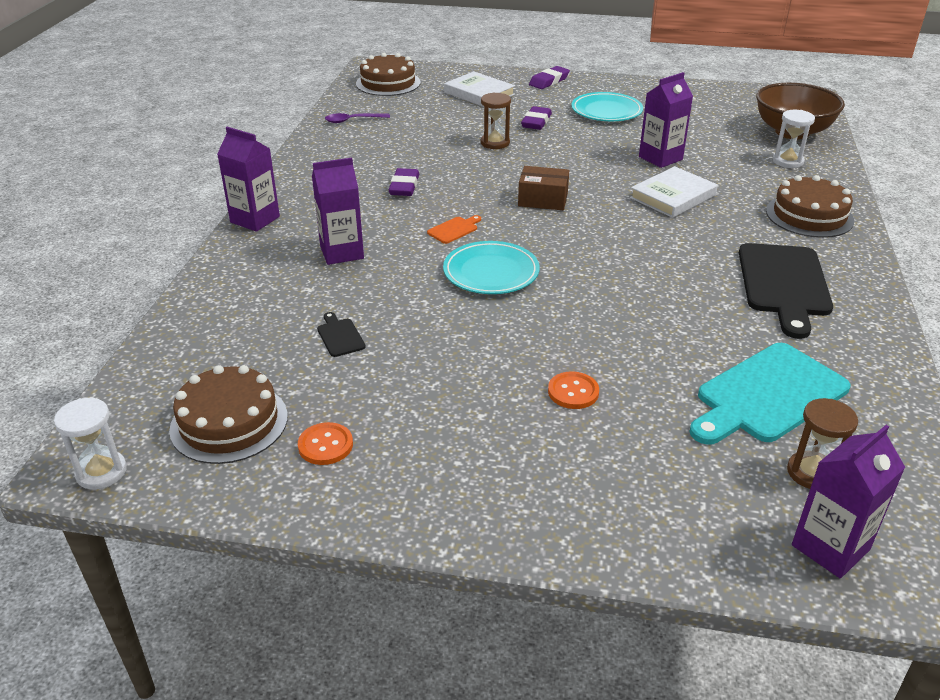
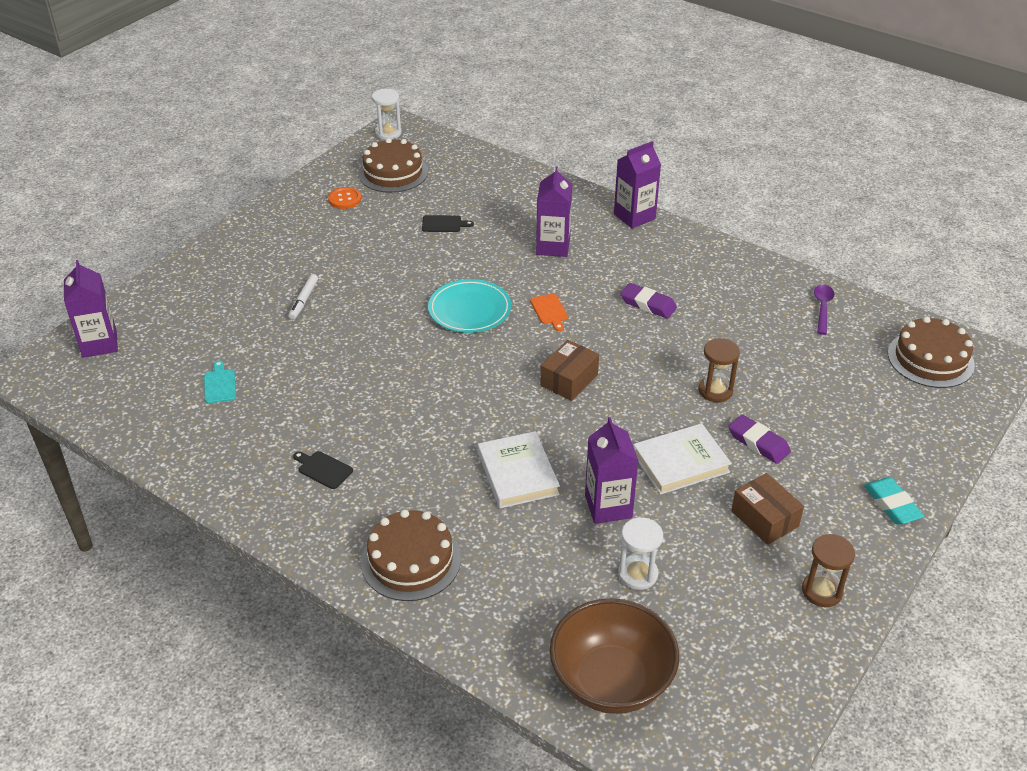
camera: 115 degrees right, 5 degrees up
white book [444,71,515,107] -> white book moved to [633,423,732,495]
purple eraser [529,66,570,89] -> turquoise eraser [864,477,924,525]
orange button [548,371,599,409] -> white marker [289,274,318,320]
turquoise plate [572,92,643,121] -> brown box [731,473,804,545]
turquoise cutting board [689,343,850,445] -> turquoise cutting board [204,361,236,404], size x0.42
black cutting board [739,243,833,339] -> black cutting board [293,451,353,489], size x0.42
white hourglass [773,110,815,168] -> white hourglass moved to [618,518,663,590]
brown hourglass [787,398,858,489] -> brown hourglass moved to [802,534,855,607]

